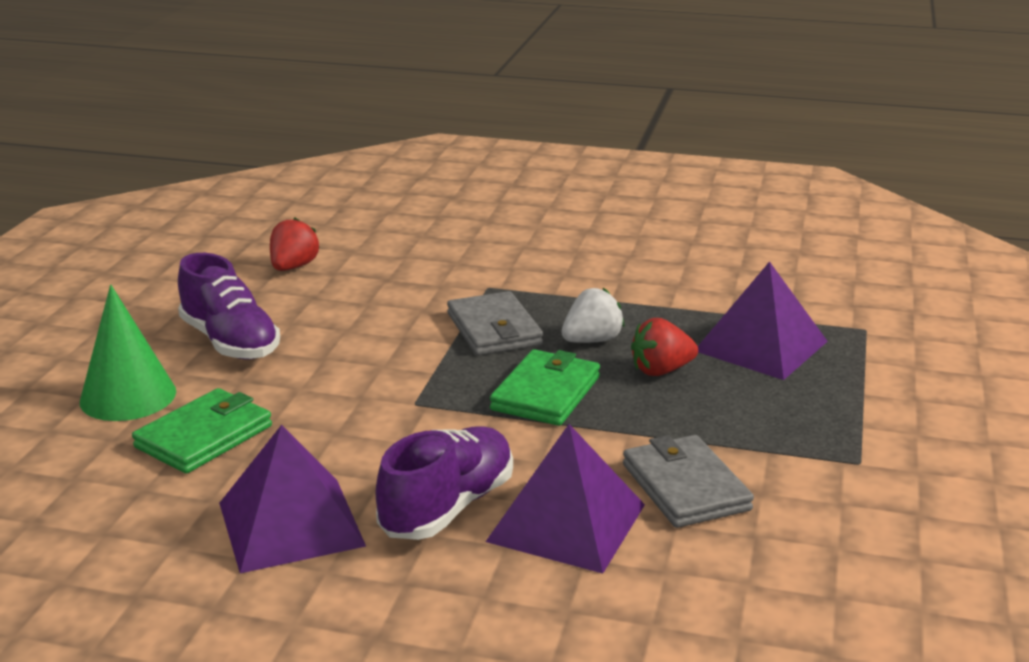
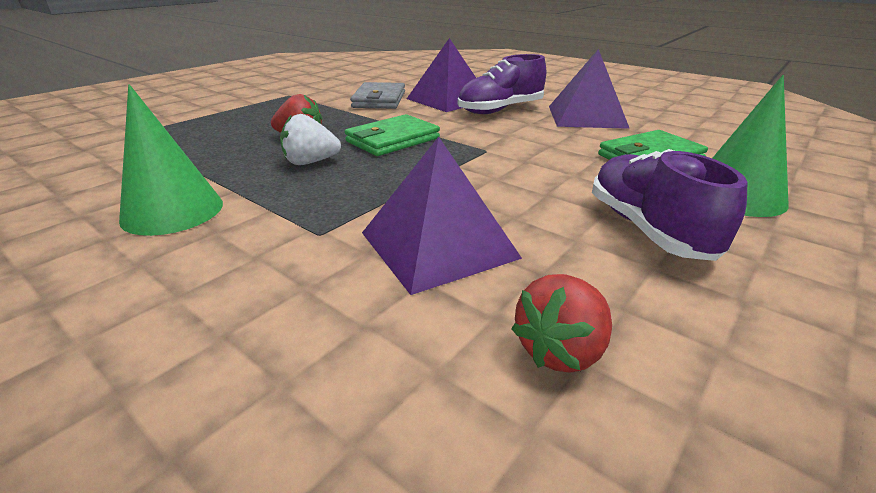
camera: 155 degrees left, 5 degrees up
grey wallet [447,291,543,356] -> none
purple pyramid [698,261,828,380] -> purple pyramid moved to [362,137,522,295]
none -> green cone [119,84,223,236]

